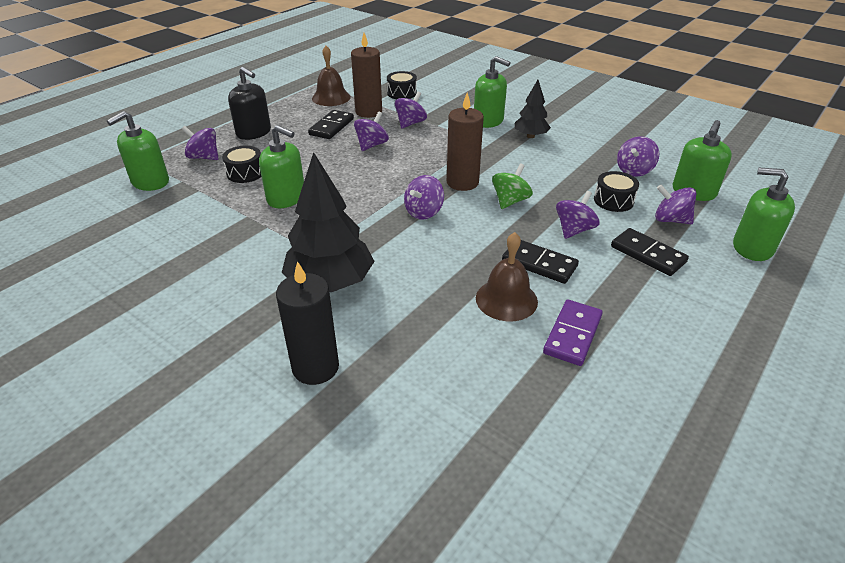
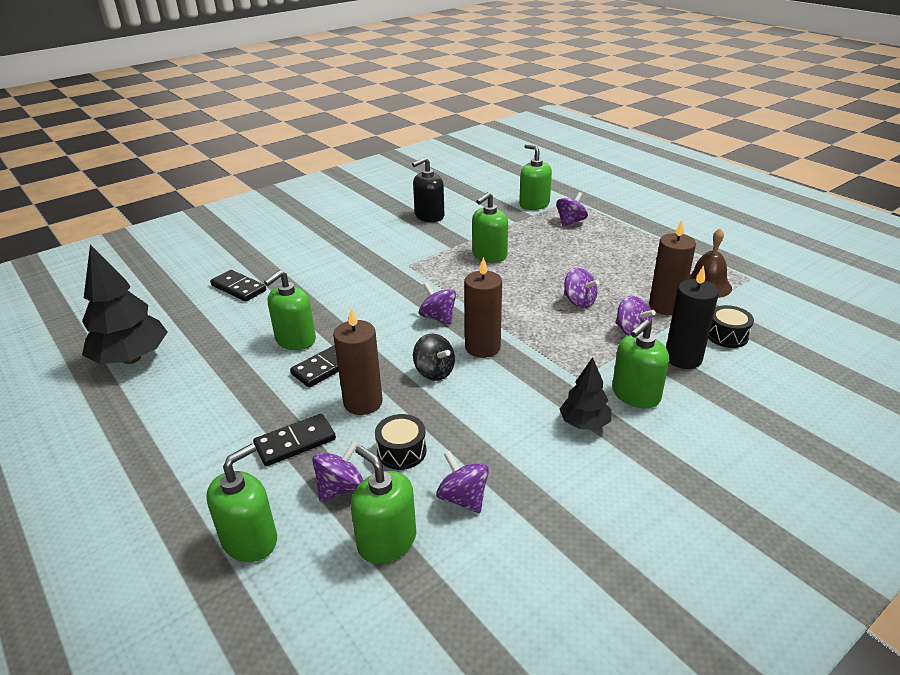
camera: 105 degrees right, 5 degrees down
black drum [222,146,261,183] -> none
black soap dispenser [228,67,271,140] -> black soap dispenser moved to [412,157,444,222]
black candle [276,261,339,385] -> black candle moved to [666,265,719,369]
black tree [282,152,375,292] -> black tree moved to [82,244,168,364]
black domino [308,110,354,139] -> black domino moved to [210,270,266,302]
brown bell [476,232,538,321] -> green soap dispenser [264,270,316,350]
green spinning top [492,163,533,209] -> black spinning top [413,333,455,381]
purple domino [543,300,603,366] -> none
purple spinning top [556,191,600,239] -> brown candle [333,308,383,415]

